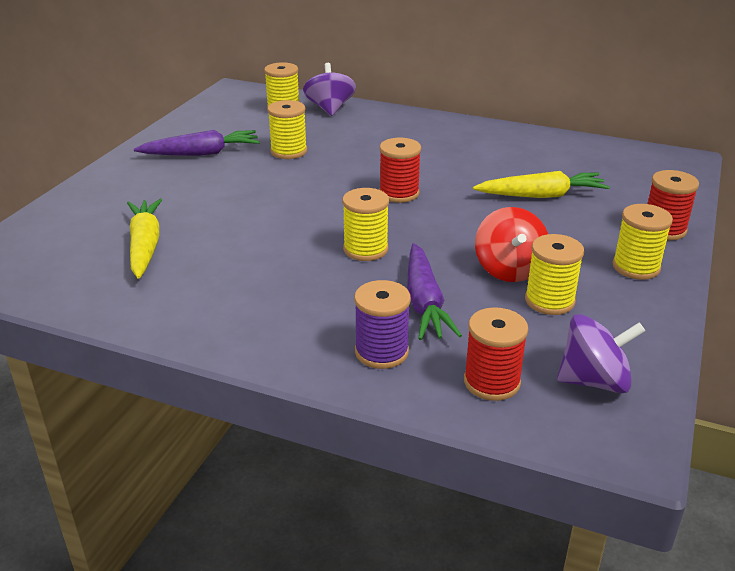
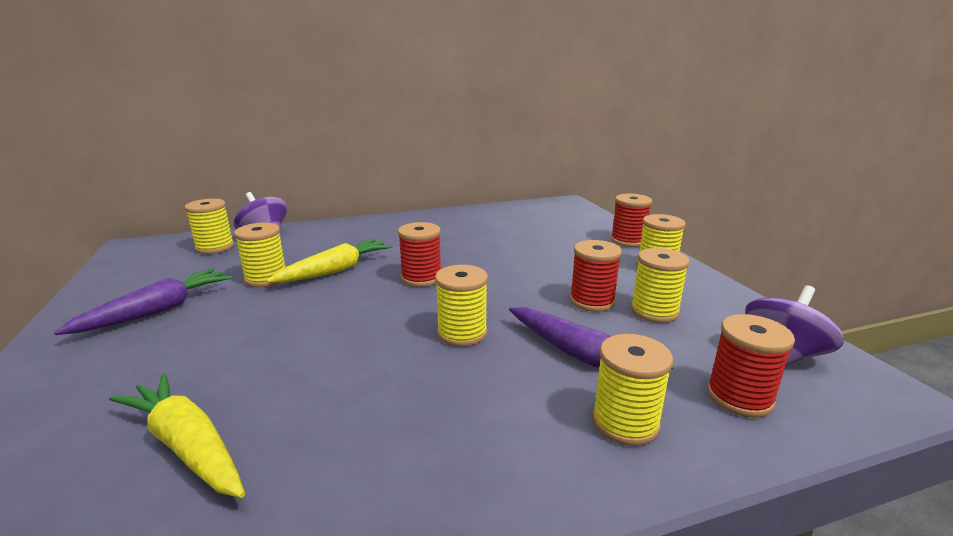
camera: 40 degrees left, 10 degrees down
purple spool [354,280,411,369] -> yellow spool [592,334,673,446]
yellow carrot [473,171,610,198] -> yellow carrot moved to [266,239,393,283]
red spinning top [475,207,548,282] -> red spool [570,240,622,312]

